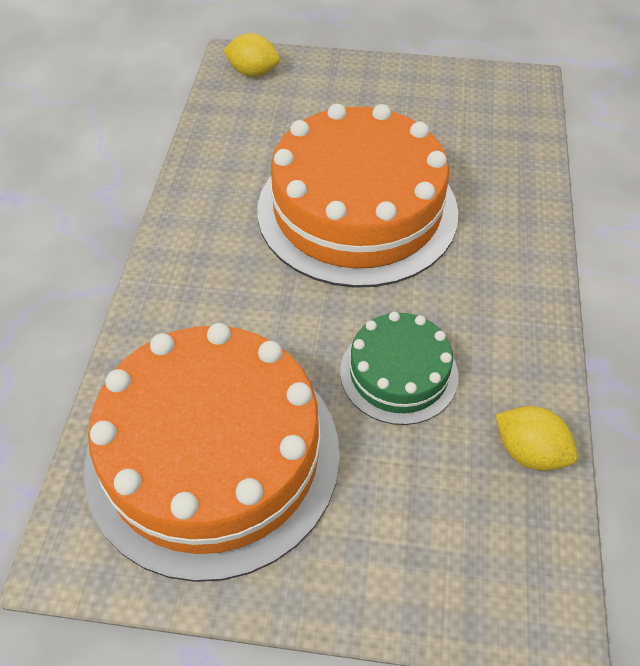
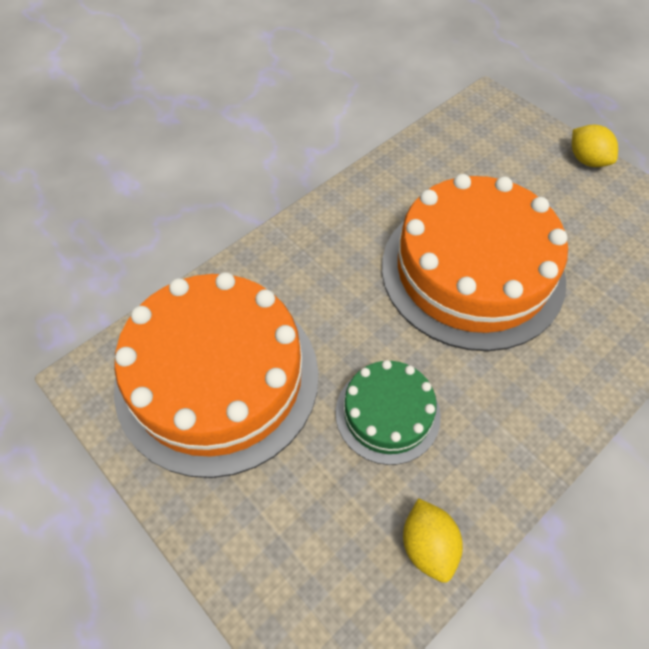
camera: 40 degrees right, 5 degrees up
yellow lemon [223,33,280,77] -> yellow lemon moved to [572,125,618,167]

